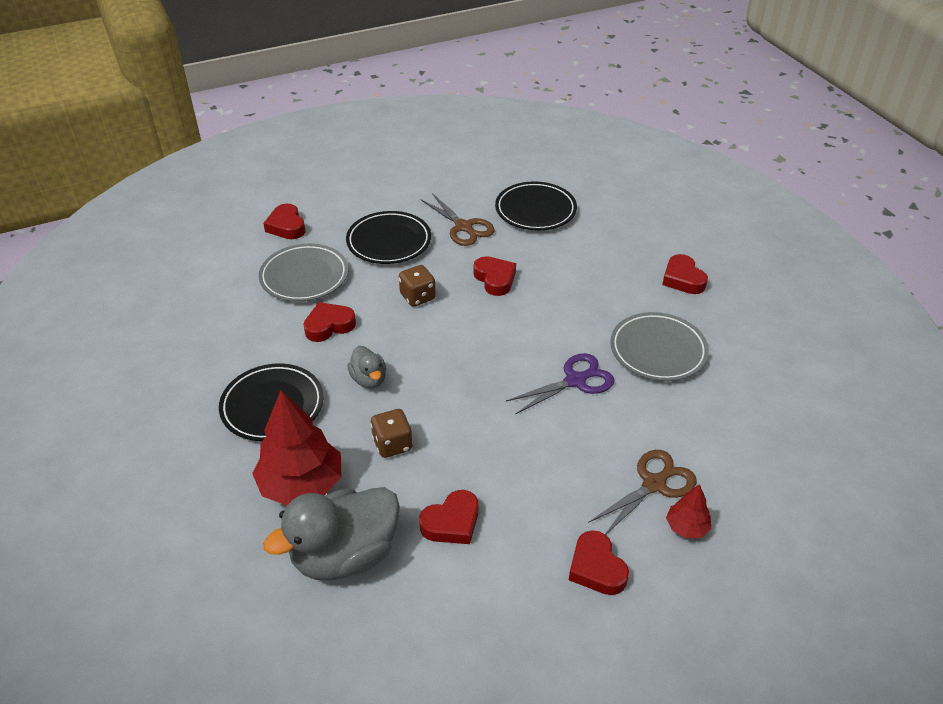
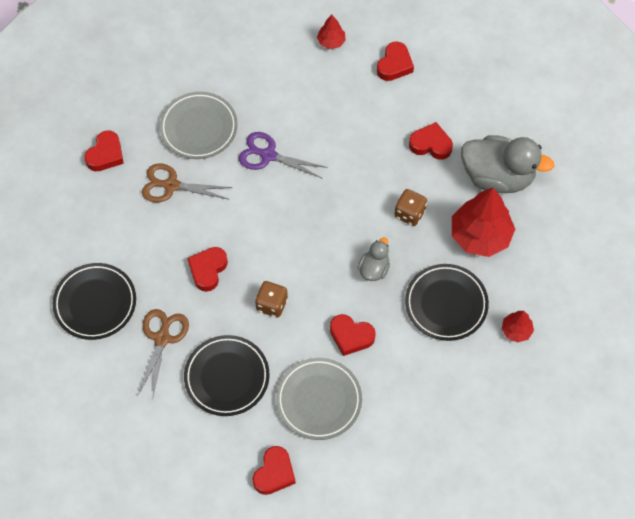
camera: 130 degrees left, 20 degrees up
brown scissors [588,450,697,535] -> brown scissors moved to [142,163,233,202]
none -> red tree [502,311,534,342]

